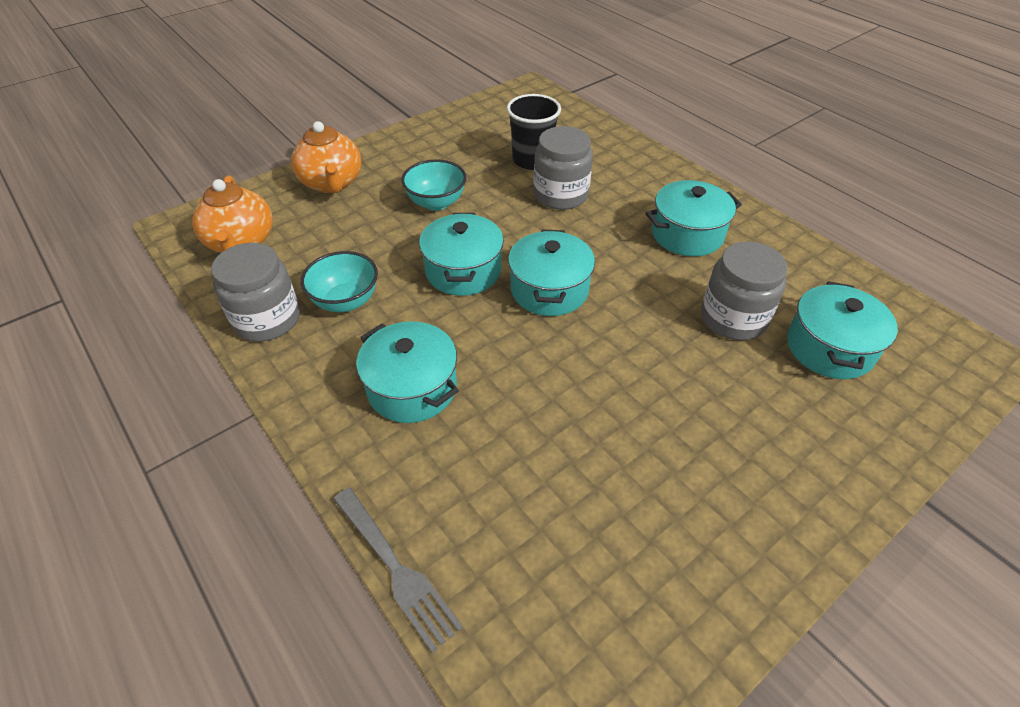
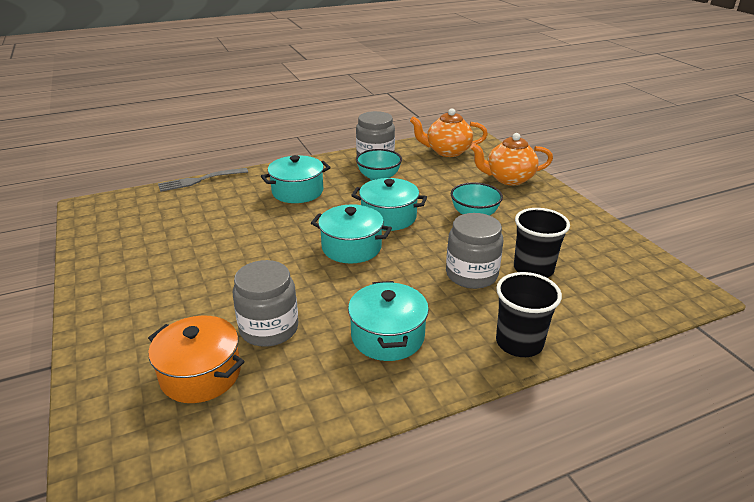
camera: 105 degrees right, 15 degrees down
turquoise pot [787,281,898,379] -> orange pot [148,316,244,403]
none -> black cup [496,272,562,357]

